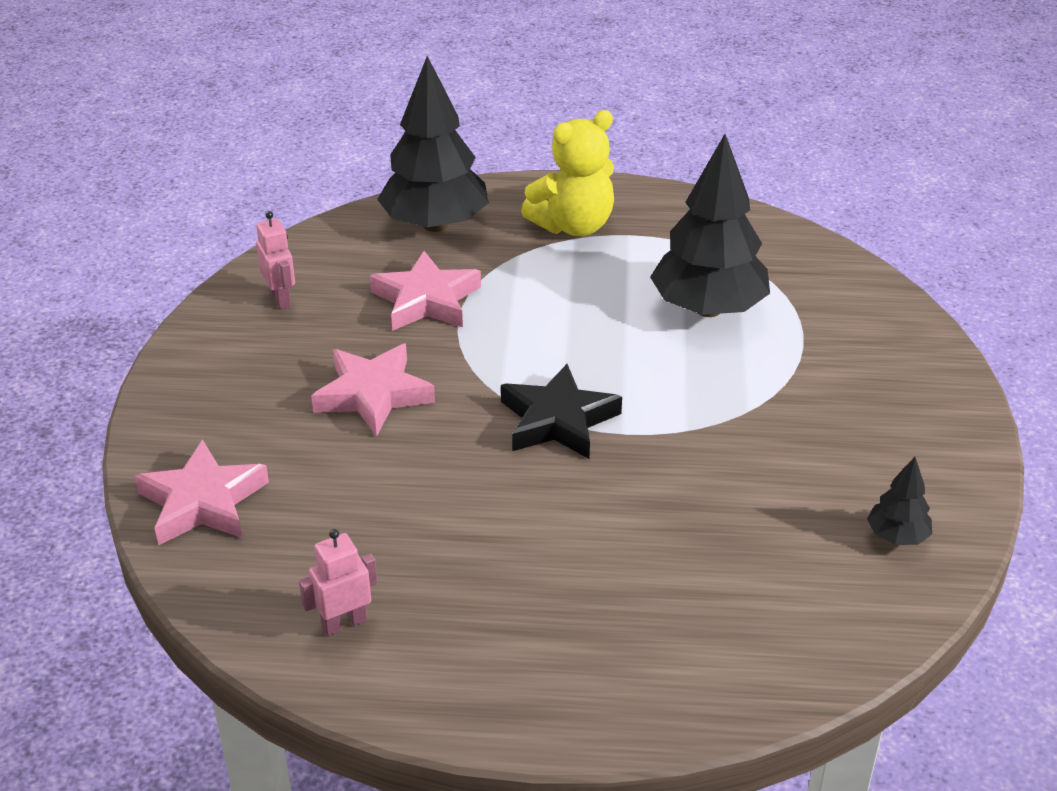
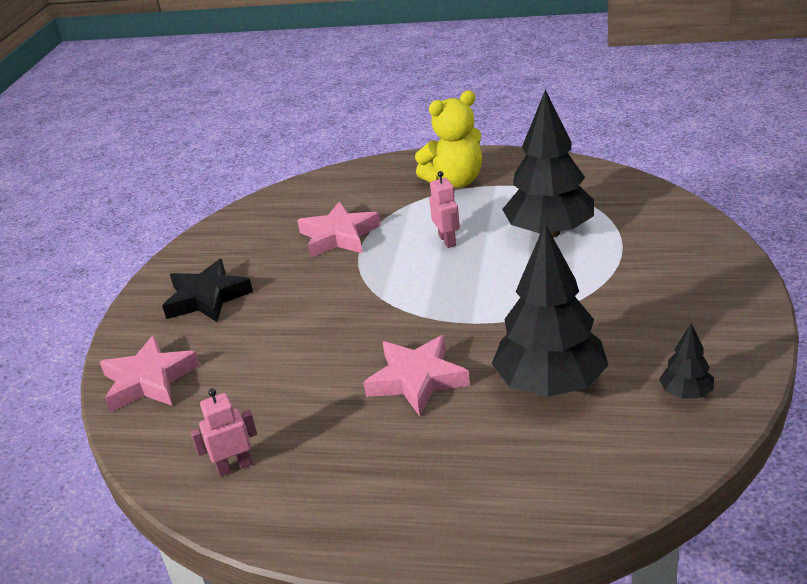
camera: 10 degrees right, 5 degrees down
pink robot [256,211,295,309] -> pink robot moved to [429,171,460,248]
pink star [311,344,435,436] -> pink star moved to [364,335,470,416]
black tree [377,56,489,232] -> black tree moved to [492,223,608,397]
black star [501,364,622,459] -> black star moved to [162,259,253,322]

